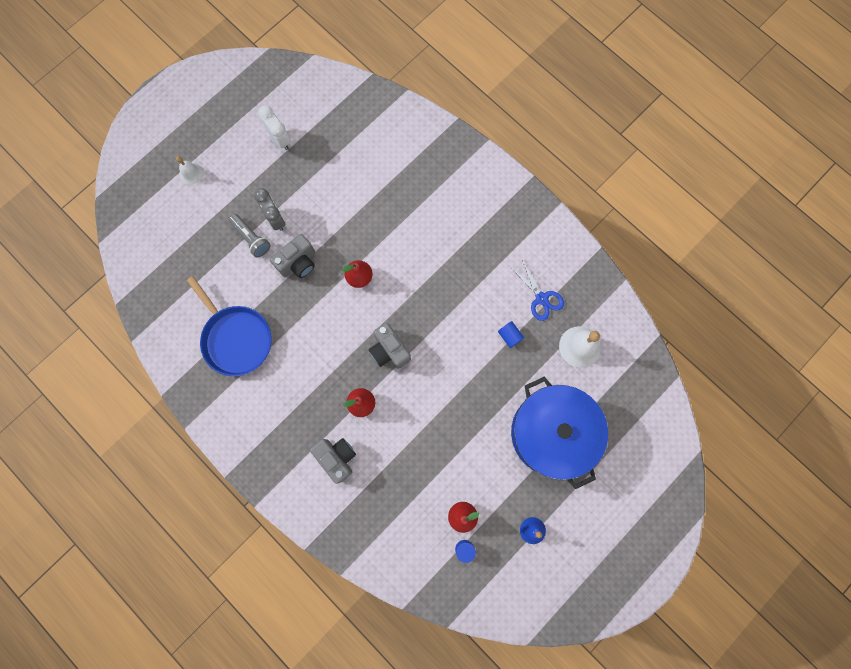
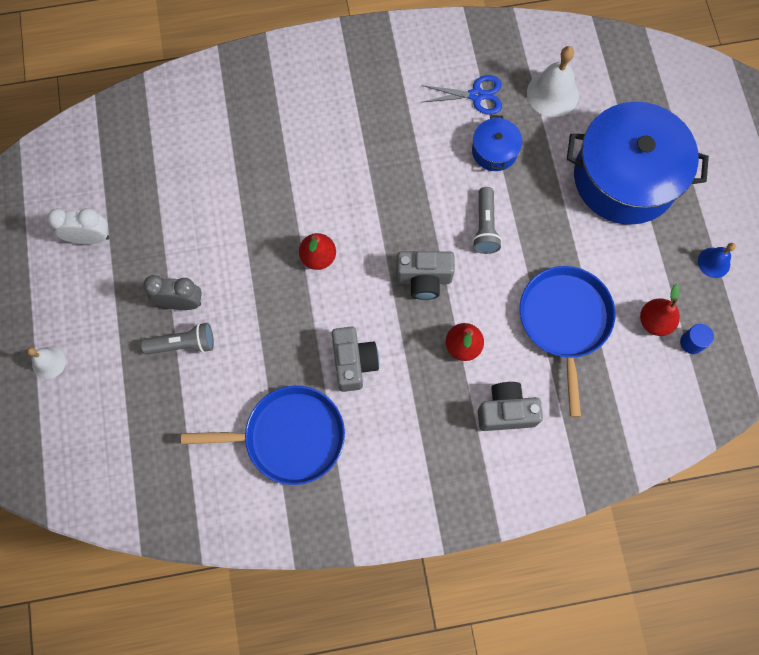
camera: 55 degrees left, 5 degrees down
grey camera [270,234,315,278] -> grey camera moved to [332,327,379,392]
blue cylinder [498,321,524,348] -> blue pot [472,115,522,171]
none -> grey flashlight [472,187,502,254]
none -> blue pan [519,266,615,417]

